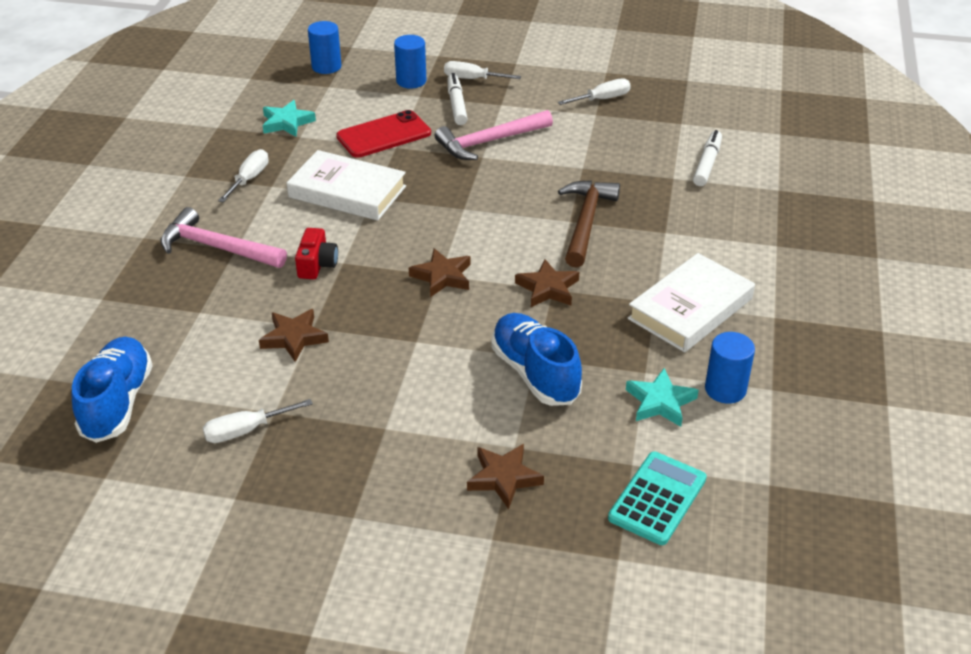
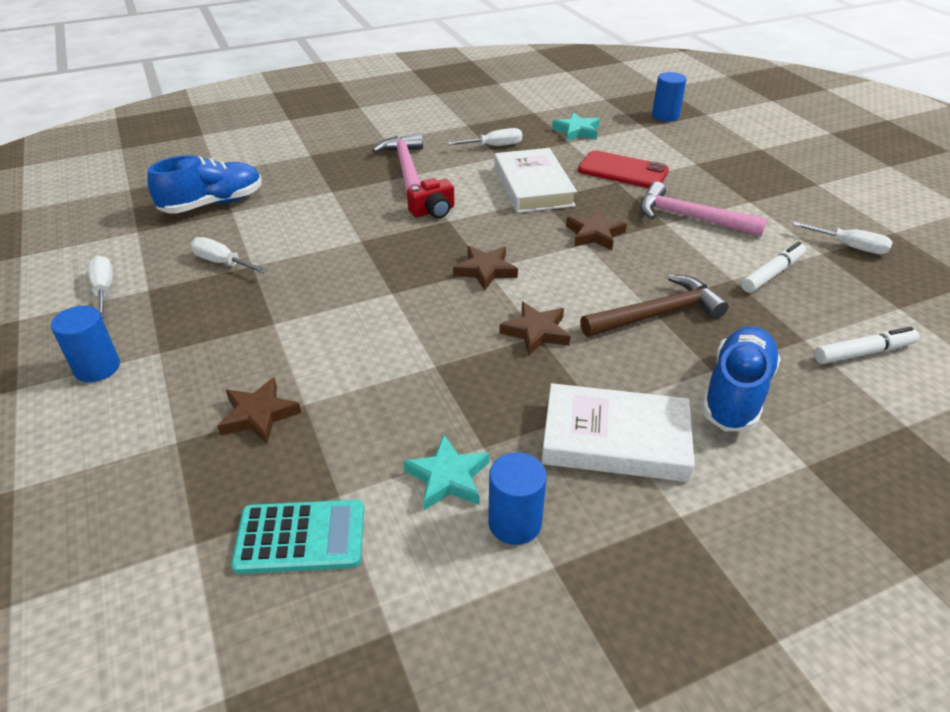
camera: 55 degrees right, 0 degrees up
brown star [259,309,329,362] -> brown star moved to [566,210,627,250]
blue cylinder [394,35,426,89] -> blue cylinder moved to [51,306,120,382]
white screwdriver [444,61,521,79] -> white screwdriver moved to [88,256,113,318]
white marker [447,73,468,125] -> white marker moved to [741,241,806,293]
blue shoe [491,313,582,406] -> blue shoe moved to [702,326,781,431]

